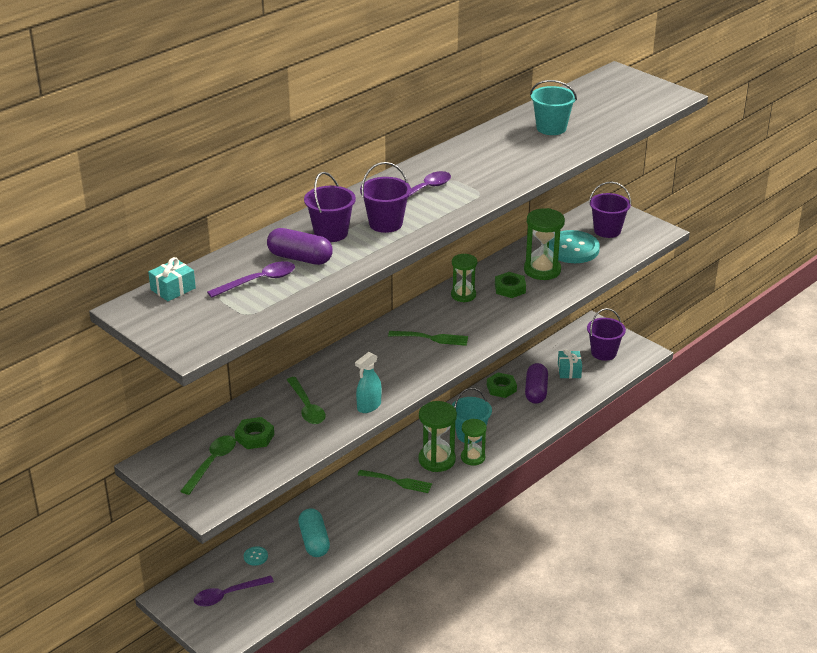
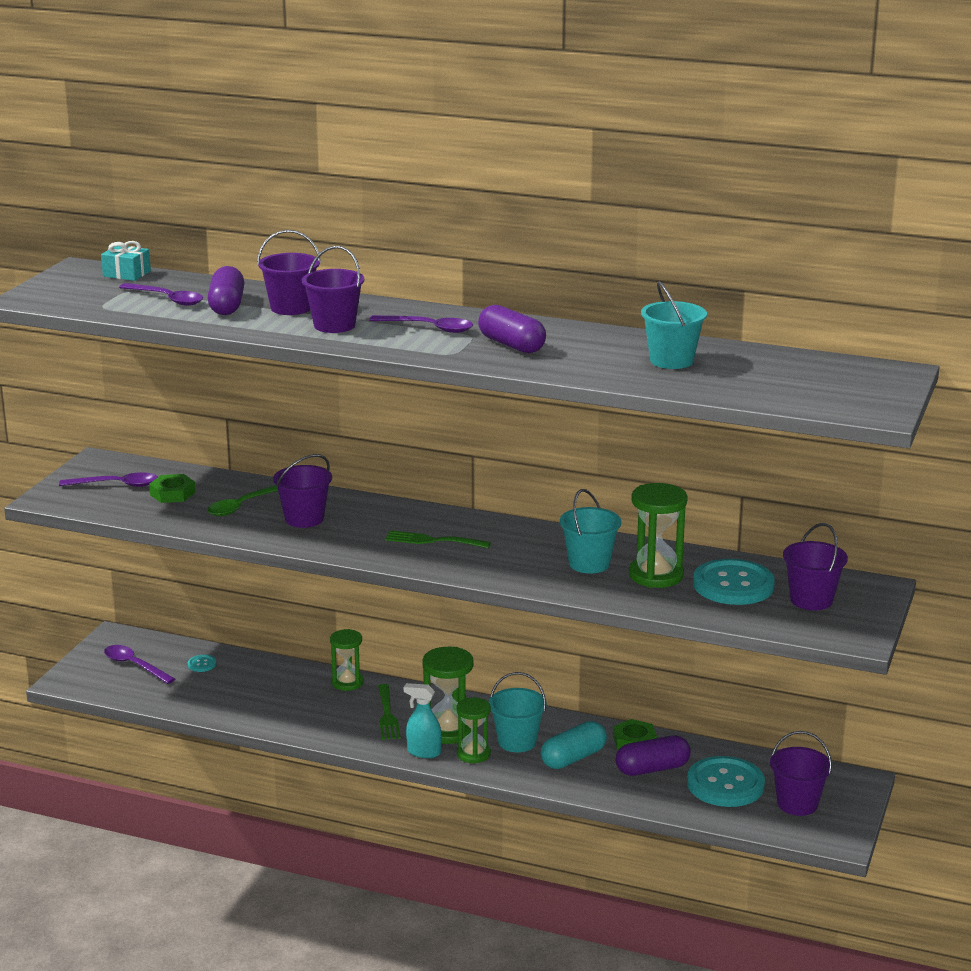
camera: 65 degrees right, 10 degrees down
green spoon [181,435,236,495] -> purple spoon [59,472,158,487]
turquoise capsule [298,508,330,557] -> turquoise capsule moved to [541,721,607,769]
turquoise spray bottle [355,352,382,413] -> turquoise spray bottle moved to [404,683,441,758]
green fork [388,331,468,346] -> green fork turned 120 degrees clockwise [385,530,491,548]
green hourglass [451,254,477,302] -> green hourglass moved to [330,629,364,691]
green nut [495,272,526,298] -> turquoise bucket [560,489,621,574]
turquoise gift [558,349,582,378] -> turquoise button [687,756,765,807]
none -> purple bucket [273,454,332,528]
none -> purple capsule [478,305,546,353]

